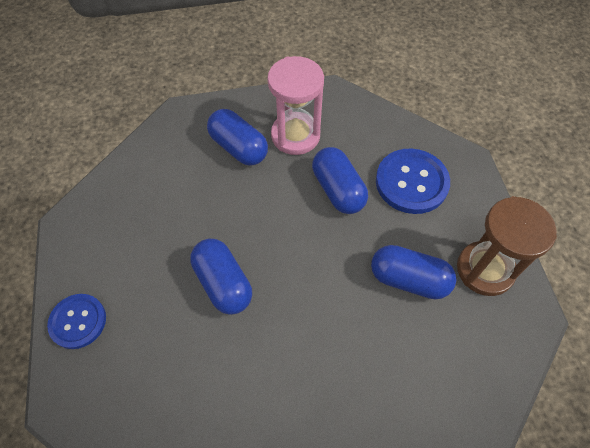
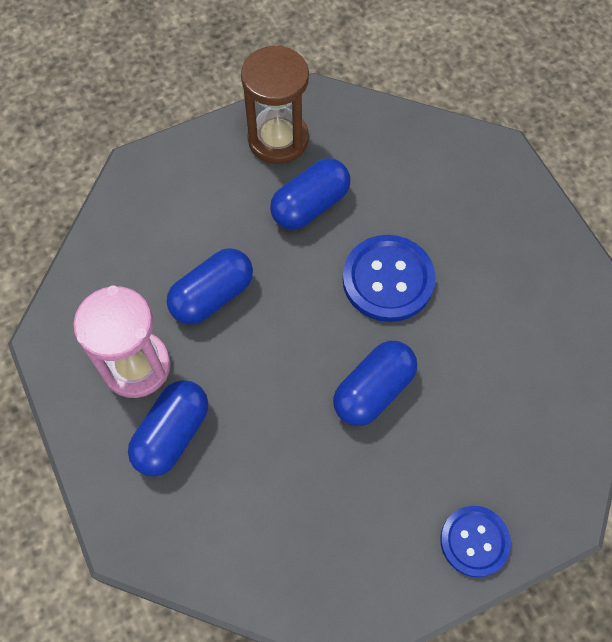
camera: 105 degrees left, 5 degrees up
blue capsule [371,245,456,299] -> blue capsule turned 45 degrees clockwise [270,158,350,230]
blue button [376,149,450,214] -> blue button moved to [342,235,436,322]

